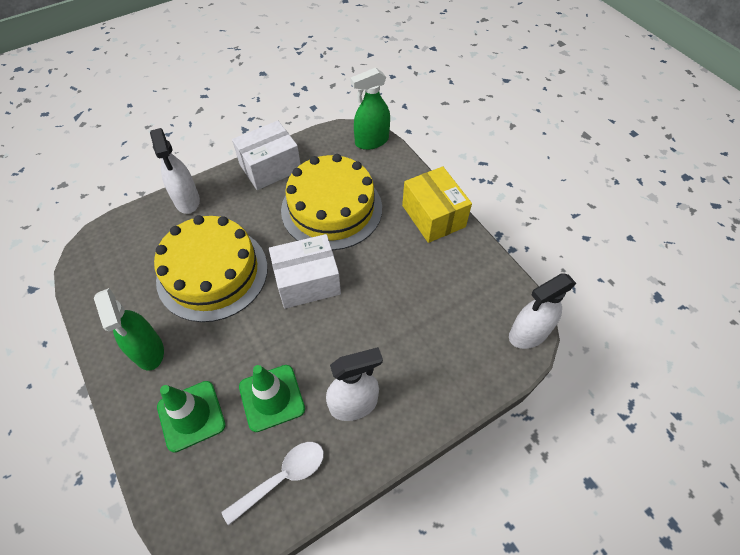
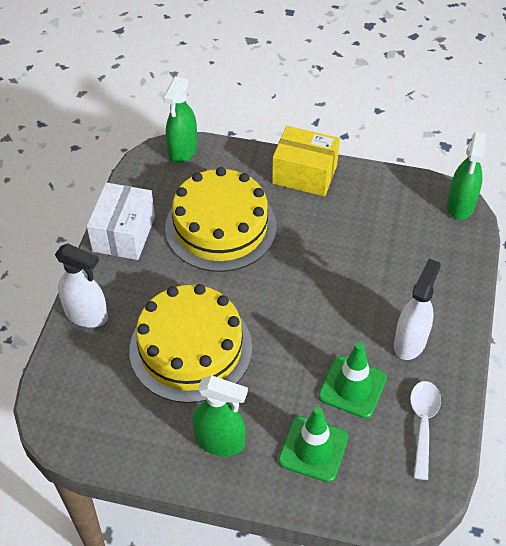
camera: 45 degrees left, 5 degrees down
white box [269,234,341,309] -> none
white spray bottle [509,273,577,349] -> green spray bottle [447,132,486,220]

